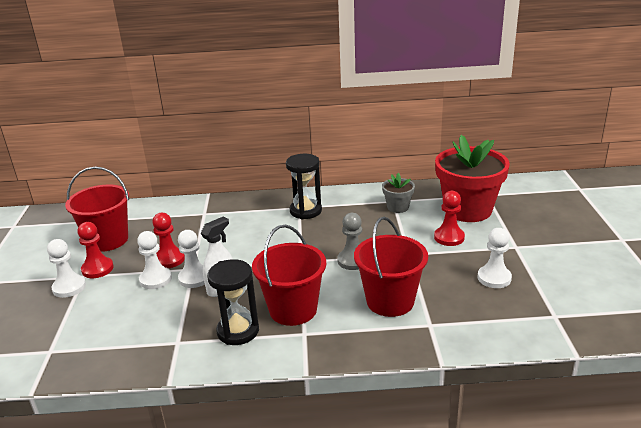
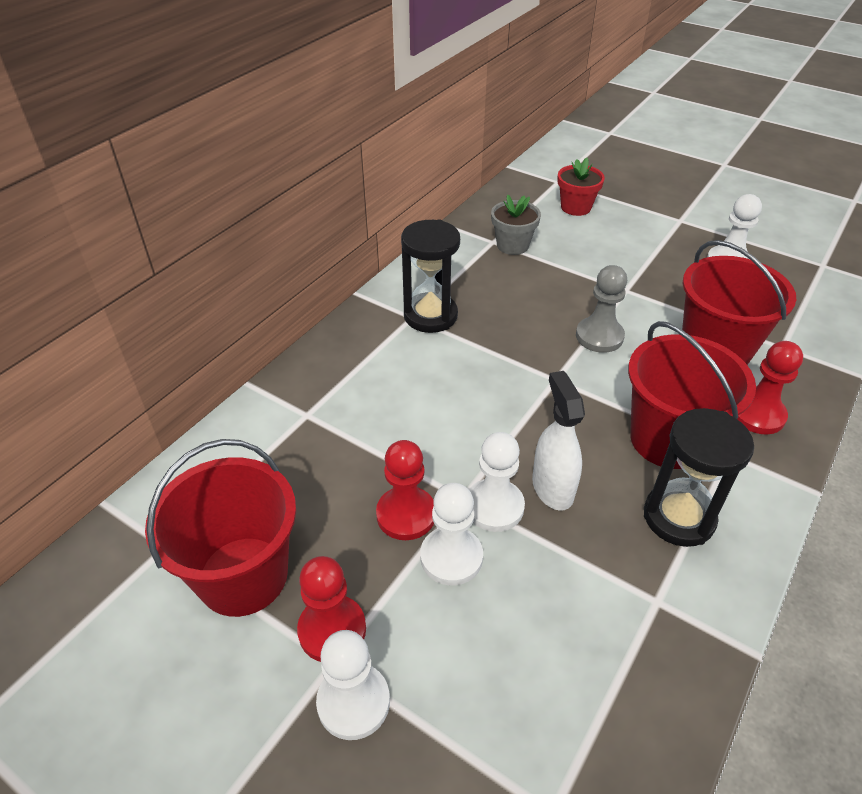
camera: 55 degrees left, 15 degrees up
red pawn [434,191,465,246] -> red pawn moved to [737,341,803,435]
red flower pot [435,135,510,222] -> red flower pot [557,158,605,216], size x0.47

